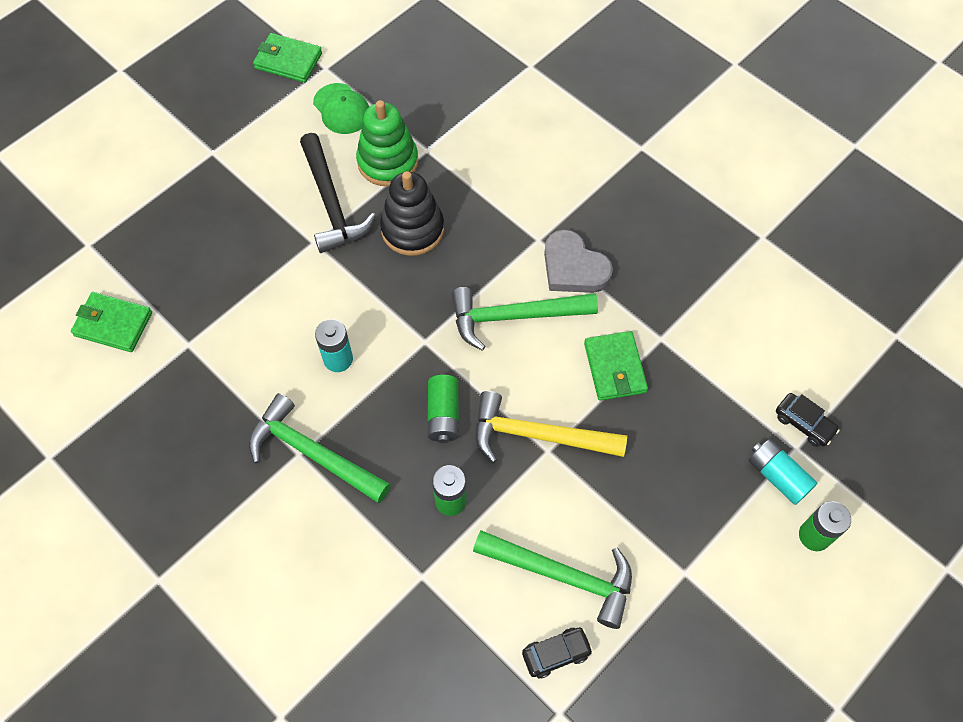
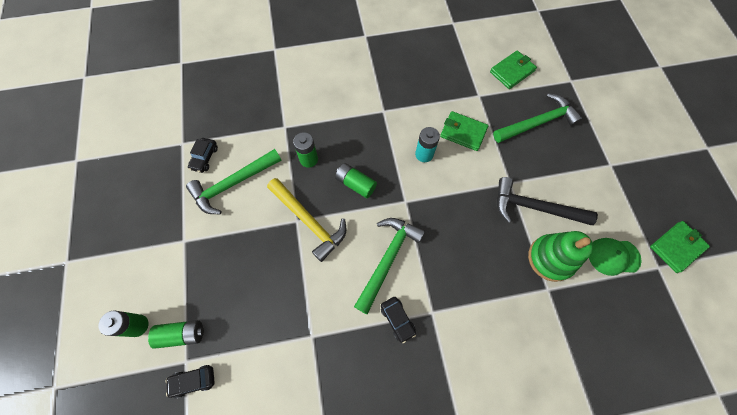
camera: 125 degrees right, 5 degrees up
green hammer [249,393,391,503] -> green hammer moved to [493,93,583,143]
black stacking toy [380,171,444,256] -> none
yellow hammer [475,391,627,463] -> yellow hammer turned 90 degrees clockwise [267,178,347,262]
grey heart [544,230,613,293] -> black car [381,297,416,343]
green wallet [584,331,648,401] -> green wallet moved to [440,111,488,151]
turquoise battery [748,439,817,505] -> green battery [148,320,204,349]

